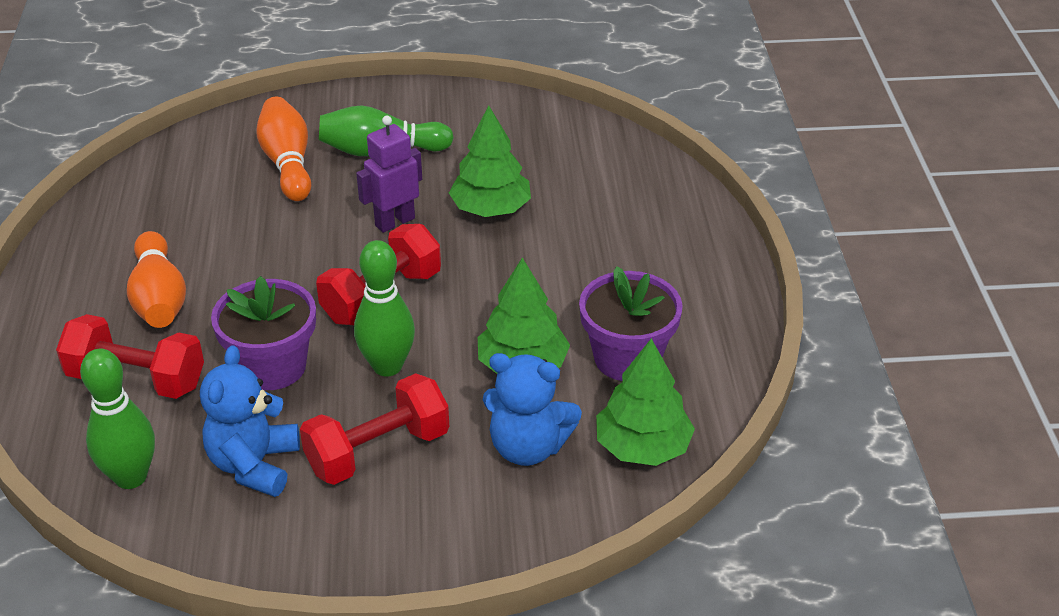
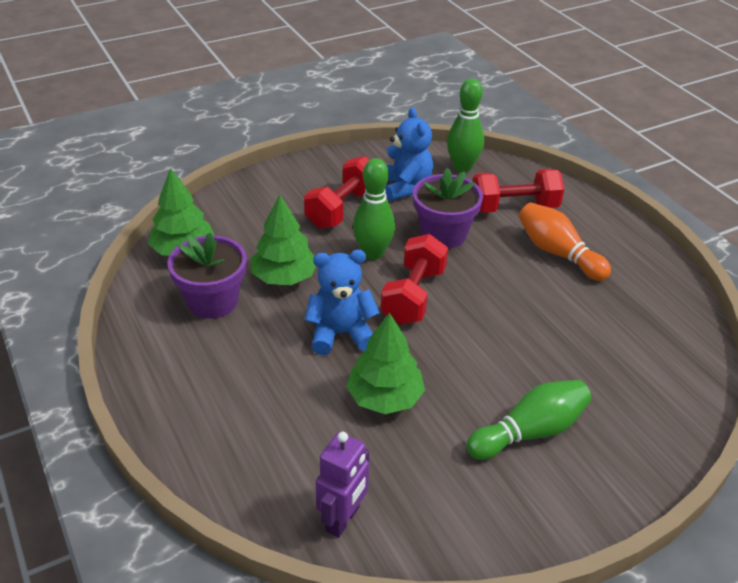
camera: 155 degrees right, 0 degrees up
orange bowling pin [257,97,311,201] -> none
purple robot [356,116,422,233] -> purple robot moved to [316,432,369,538]
blue teddy bear [483,353,582,466] -> blue teddy bear moved to [305,250,380,355]

